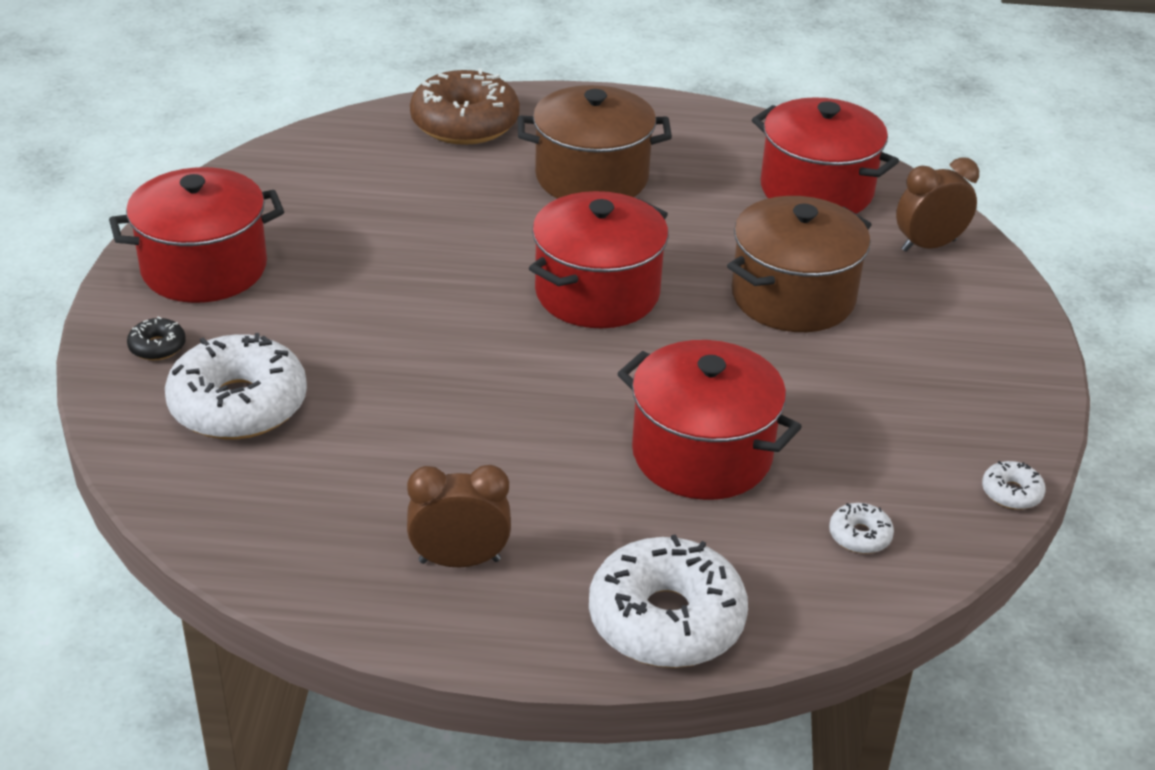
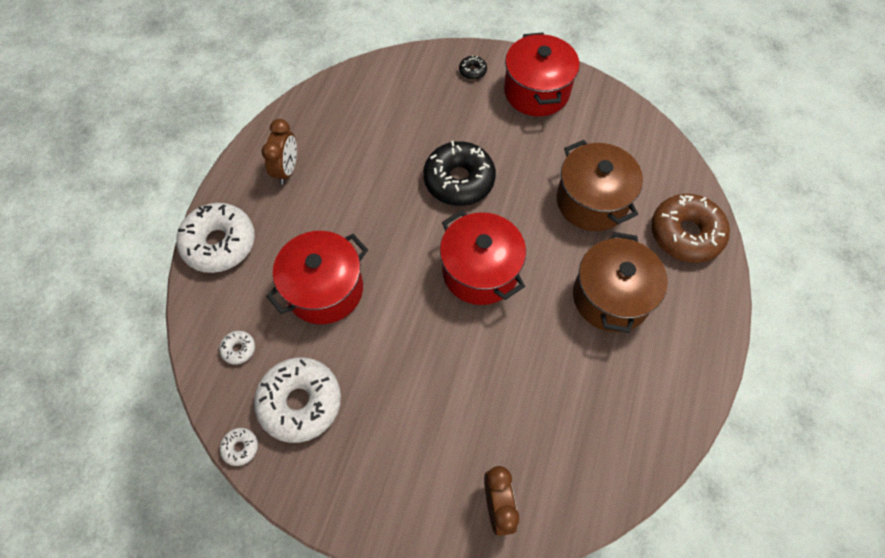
camera: 105 degrees right, 25 degrees up
white donut [165,333,307,440] -> white donut moved to [254,358,341,443]
brown pot [727,196,872,332] -> brown pot moved to [556,140,643,231]
red pot [752,97,899,214] -> none
none -> black donut [423,141,496,206]

